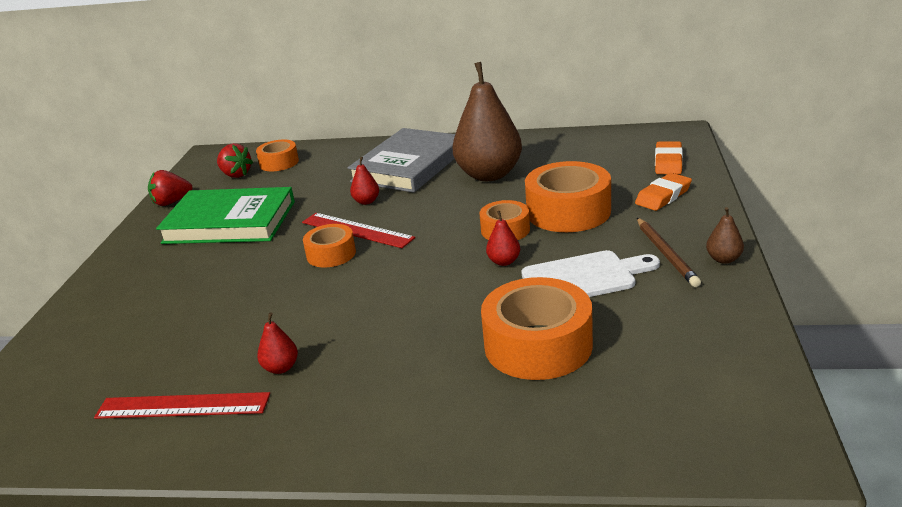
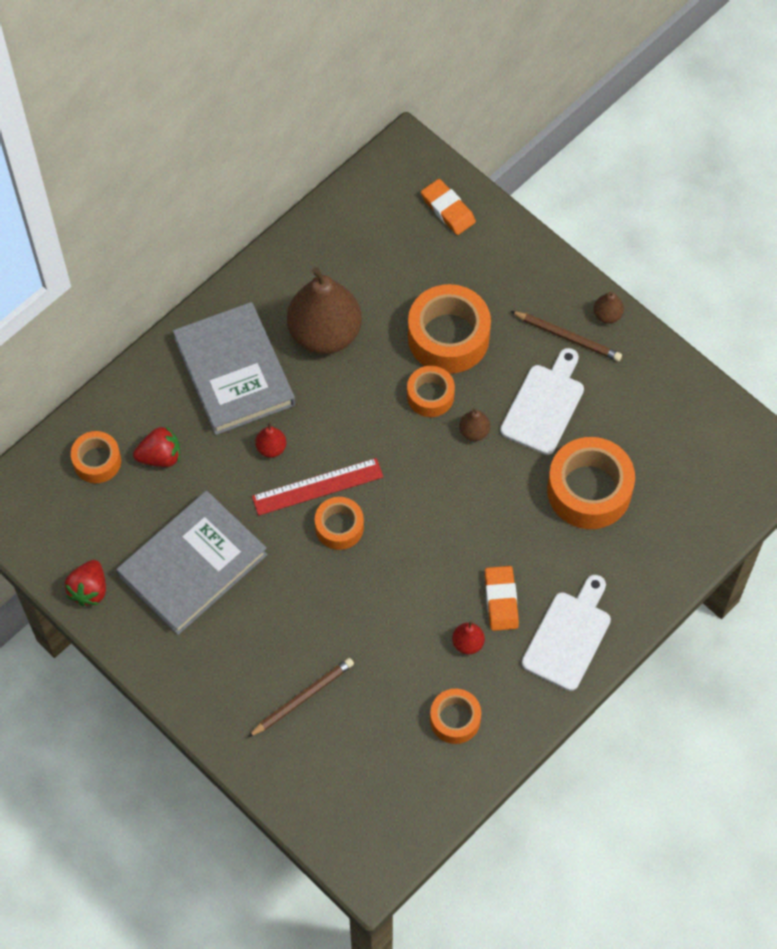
camera: 55 degrees left, 35 degrees up
red ruler [94,392,270,419] -> orange tape [430,689,481,744]
green book [156,187,295,244] -> grey book [116,491,268,635]
red strawberry [217,143,253,178] -> red strawberry moved to [133,426,180,467]
red pear [486,211,520,266] -> brown pear [459,408,490,441]
orange eraser [635,173,692,211] -> orange eraser moved to [485,566,519,631]
none -> brown pencil [248,658,354,737]
none -> white cutting board [522,575,611,691]

